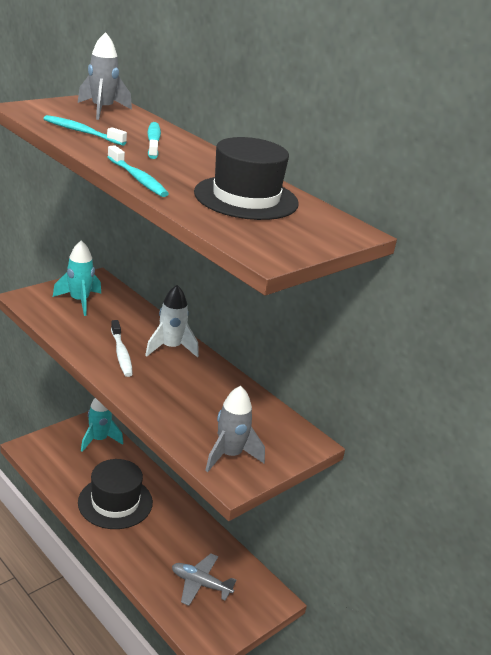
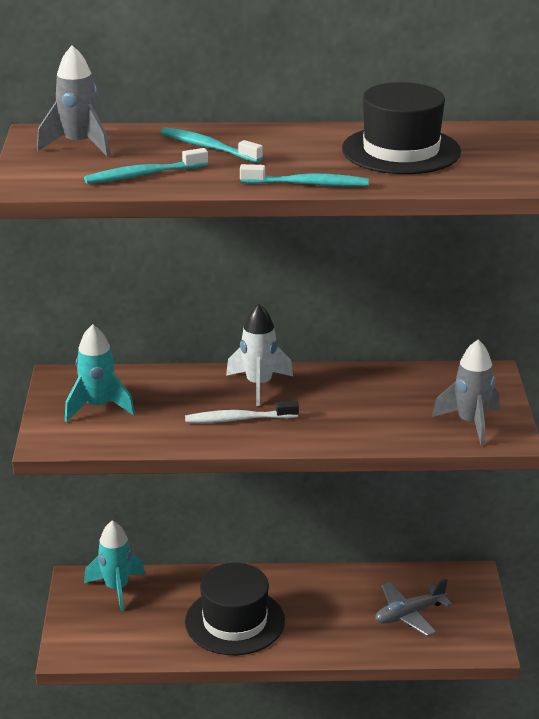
camera: 45 degrees left, 0 degrees up
white toothbrush [111,320,133,377] -> white toothbrush turned 150 degrees clockwise [185,401,299,423]

